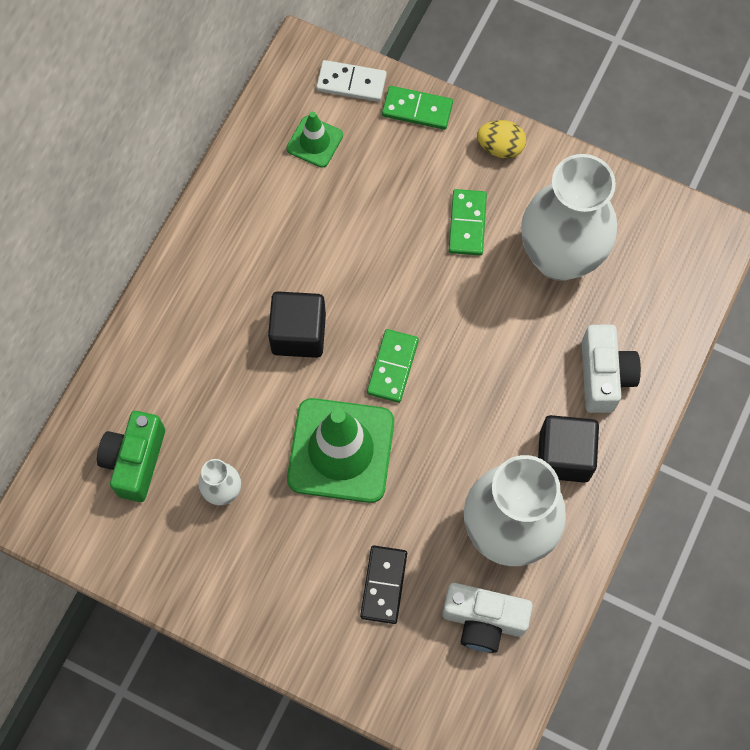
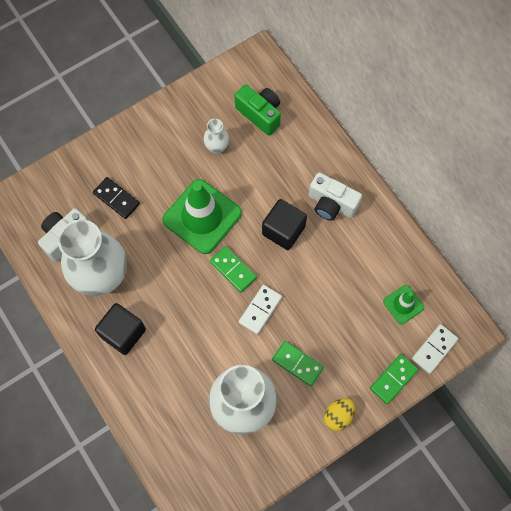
camera: 120 degrees right, 0 degrees up
white camera [581,325,641,413] -> white camera moved to [309,172,362,221]
none -> white domino [238,285,282,334]

